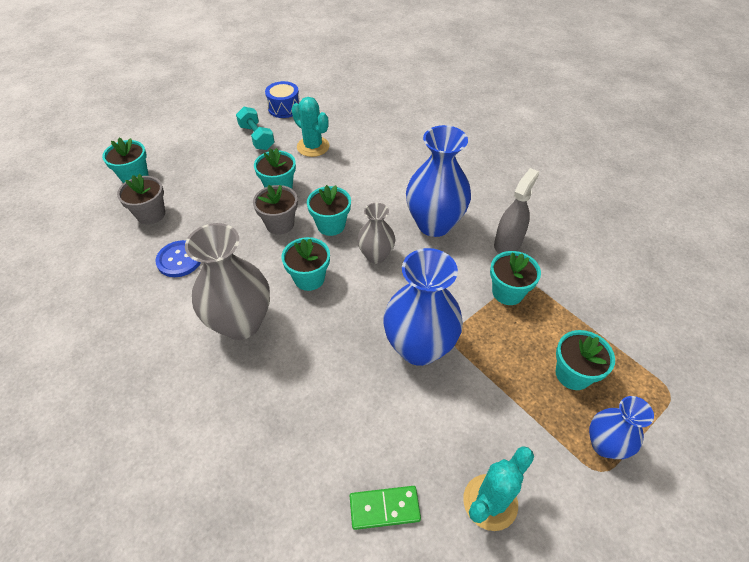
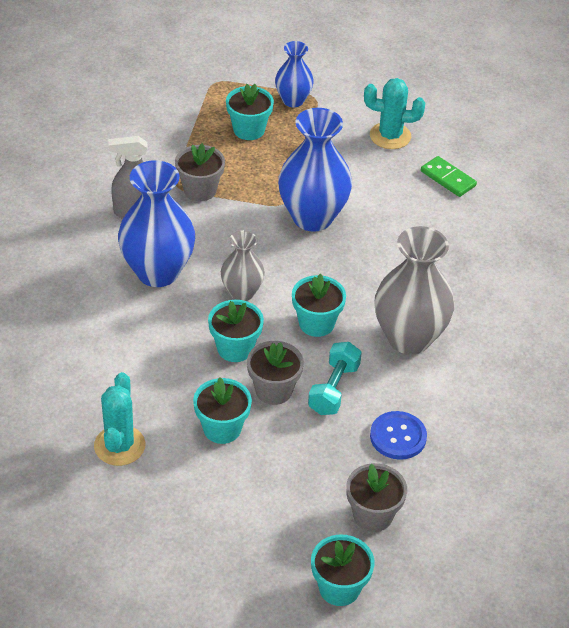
camera: 130 degrees left, 5 degrees down
turquoise dumbbell [236,107,275,150] -> turquoise dumbbell moved to [308,342,362,415]
blue drum [265,81,300,118] -> none
turquoise flower pot [490,251,541,305] -> grey flower pot [175,143,225,201]

